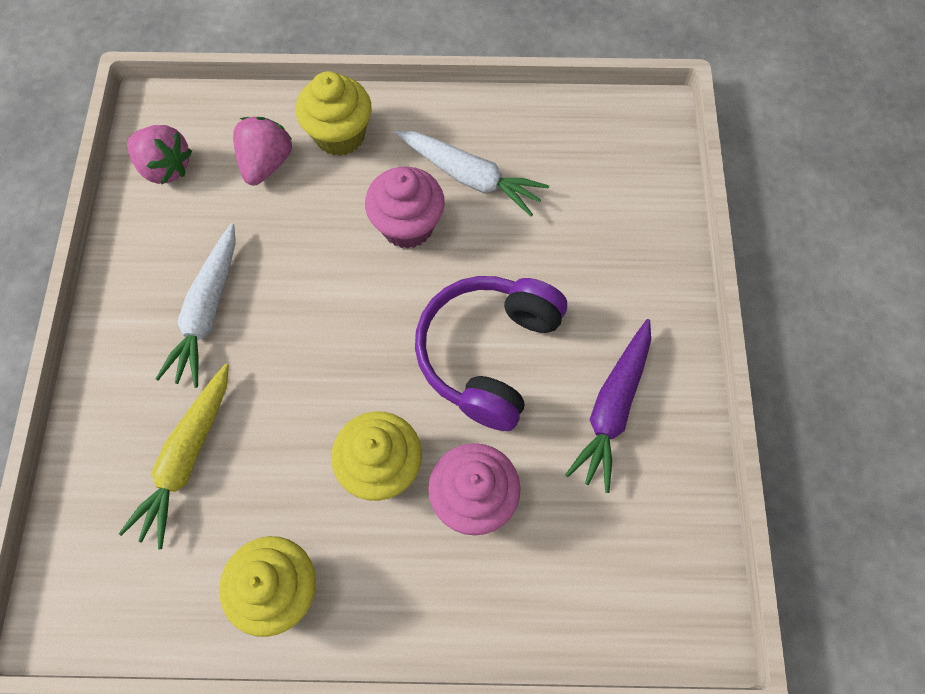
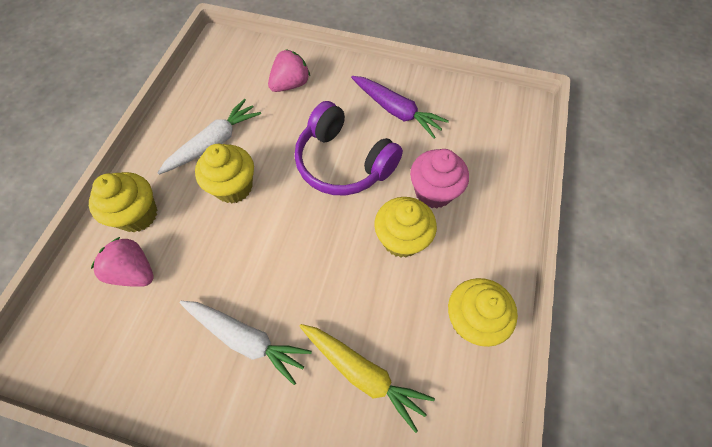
camera: 75 degrees left, 5 degrees down
pink strawberry [127,125,192,184] -> pink strawberry moved to [268,49,310,92]
pink cupcake [365,166,445,249] -> yellow cupcake [195,144,254,203]

